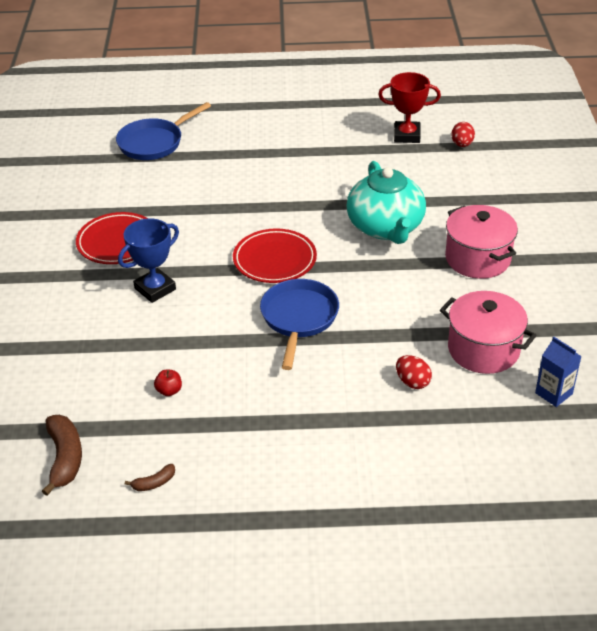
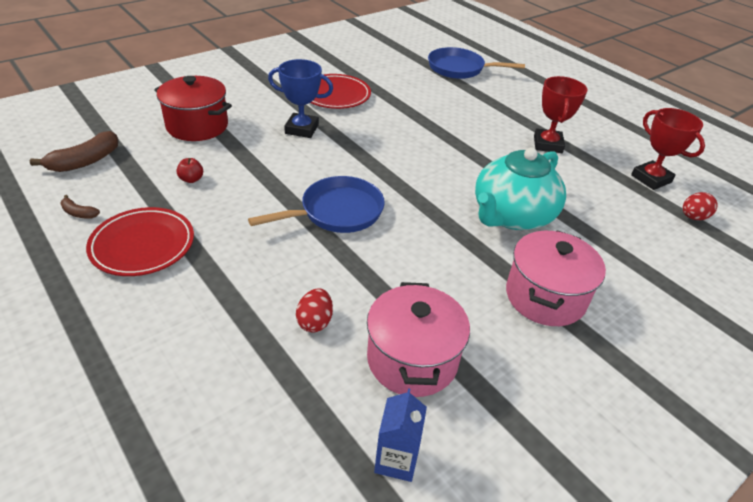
camera: 50 degrees right, 0 degrees up
red plate [233,228,317,283] -> red plate moved to [86,207,194,276]
none -> red pot [154,76,232,141]
none -> red trophy [534,76,587,153]

